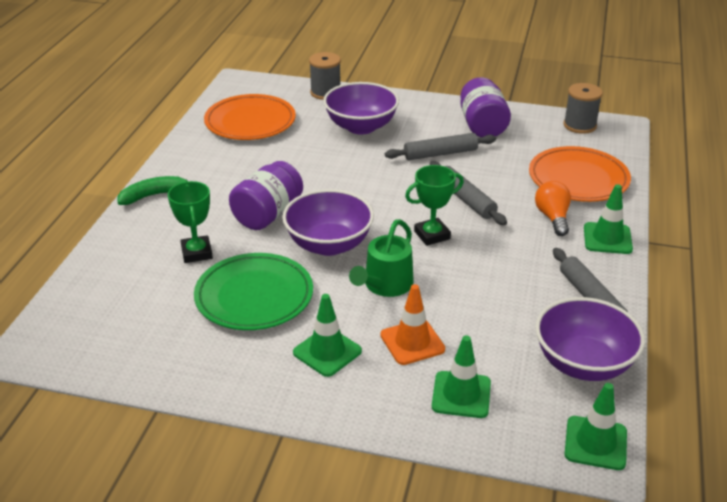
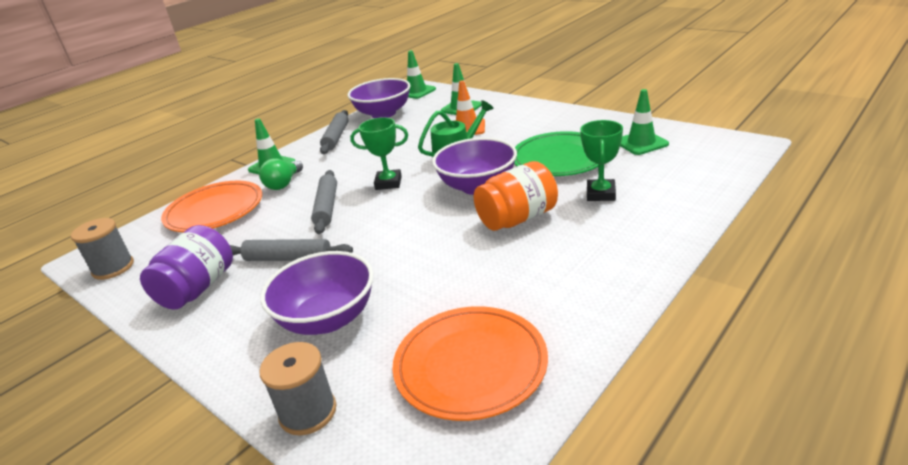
camera: 150 degrees left, 5 degrees down
green banana [118,176,188,205] -> none
purple jar [229,161,303,230] -> orange jar [473,161,558,231]
green traffic cone [293,294,362,377] -> green traffic cone moved to [620,89,669,155]
orange light bulb [535,181,571,236] -> green light bulb [259,158,303,190]

